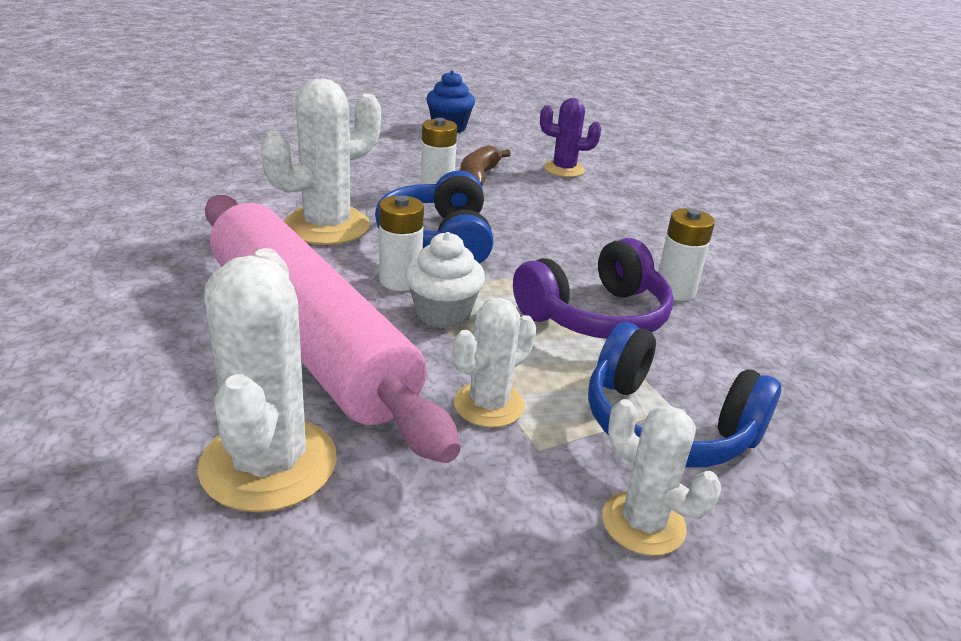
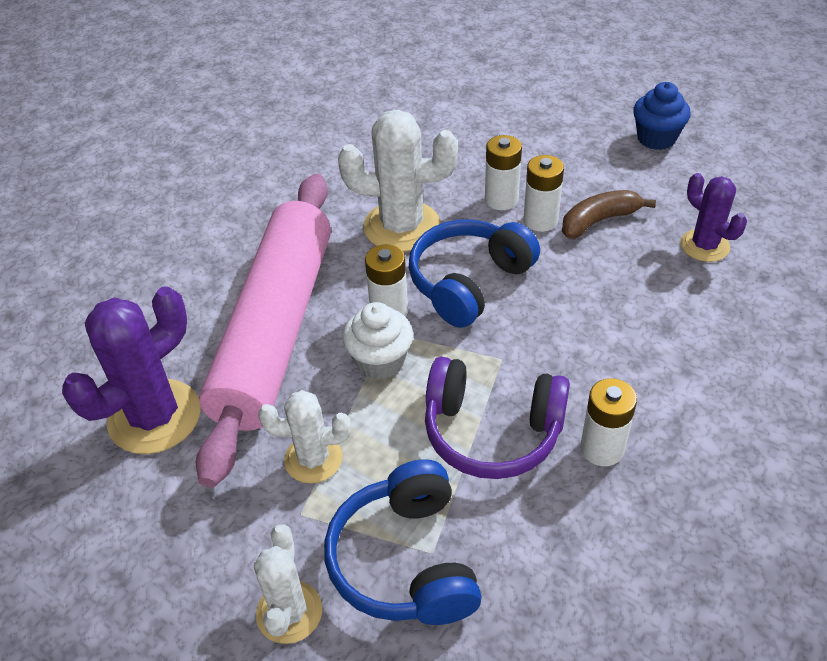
camera: 50 degrees right, 15 degrees up
white cactus [197,248,337,512] -> purple cactus [62,287,201,454]
none -> white battery [485,135,522,210]

